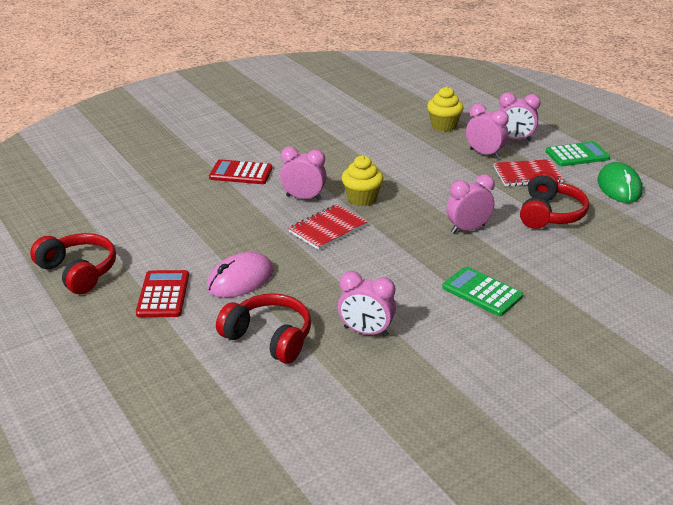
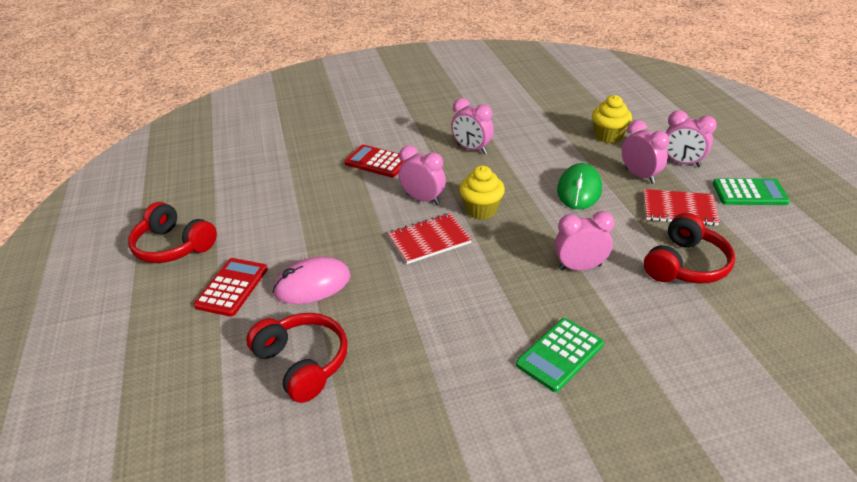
camera: 20 degrees right, 5 degrees up
red headphones [30,233,116,294] -> red headphones turned 150 degrees clockwise [128,202,217,263]
pink clock [338,271,396,337] -> pink clock moved to [451,98,494,154]
green calculator [442,266,523,316] -> green calculator turned 105 degrees counterclockwise [516,318,604,392]
green mouse [597,162,643,203] -> green mouse moved to [557,163,602,209]

